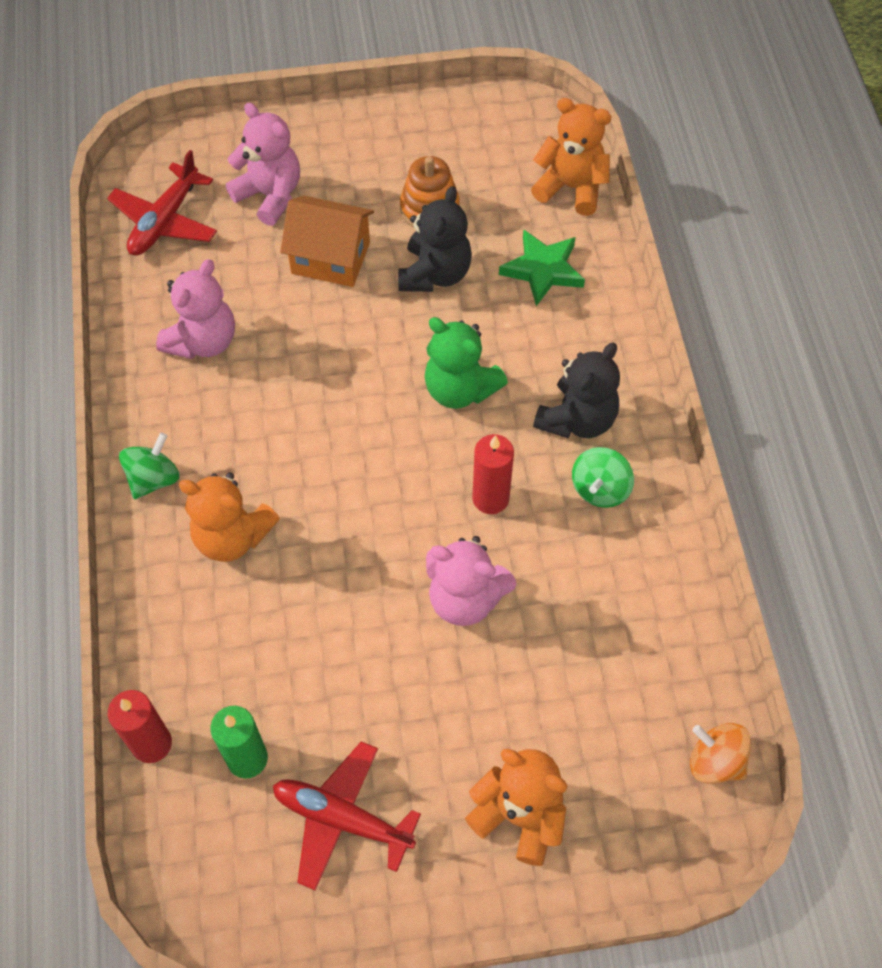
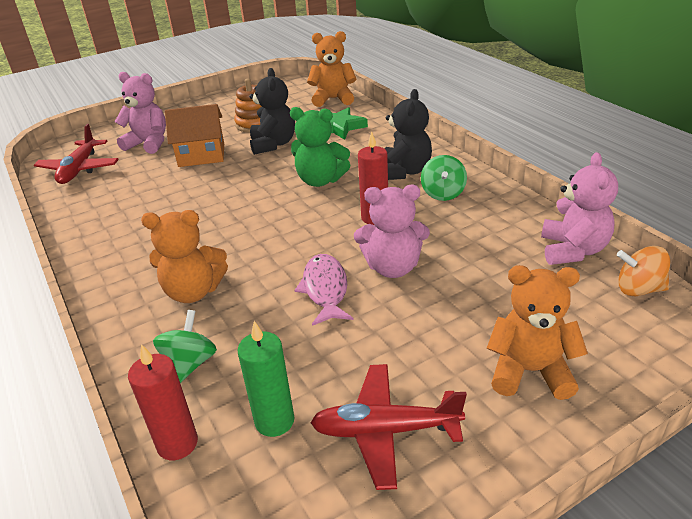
camera: 20 degrees left, 25 degrees down
green spinning top [119,432,179,499] -> green spinning top moved to [153,310,217,383]
pink teddy bear [156,259,235,359] -> pink teddy bear moved to [541,152,618,265]
none -> pink fish [294,254,353,326]

